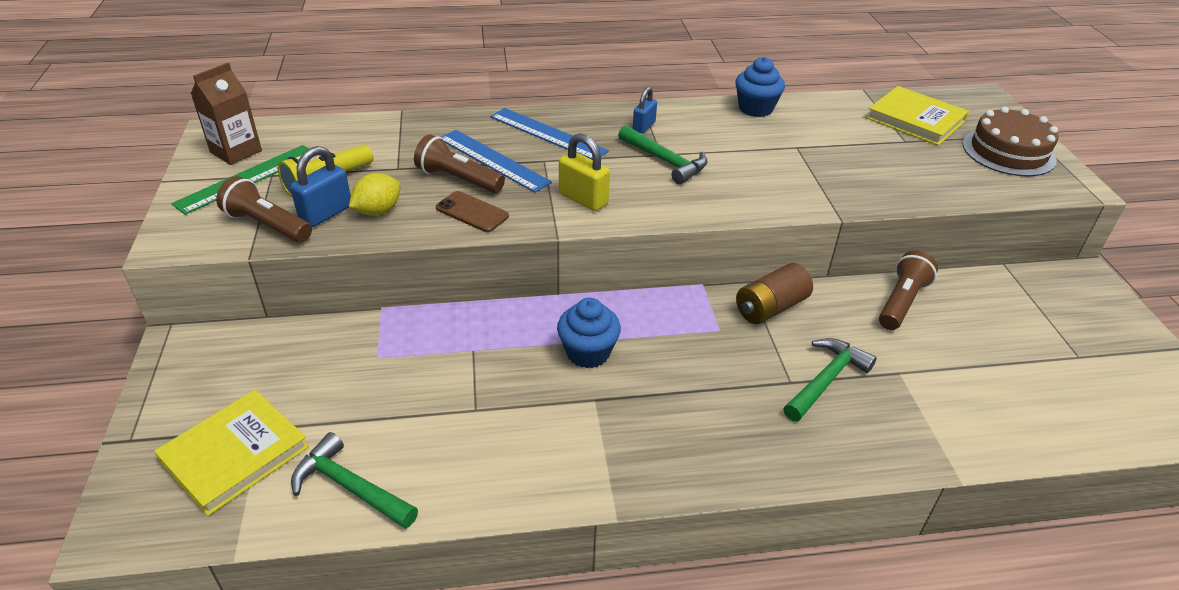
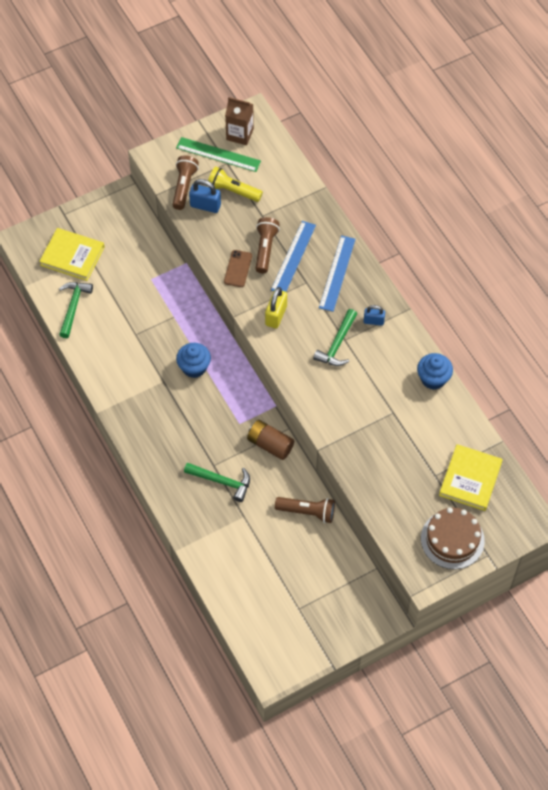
camera: 70 degrees right, 20 degrees up
yellow lemon [349,173,401,216] -> none

